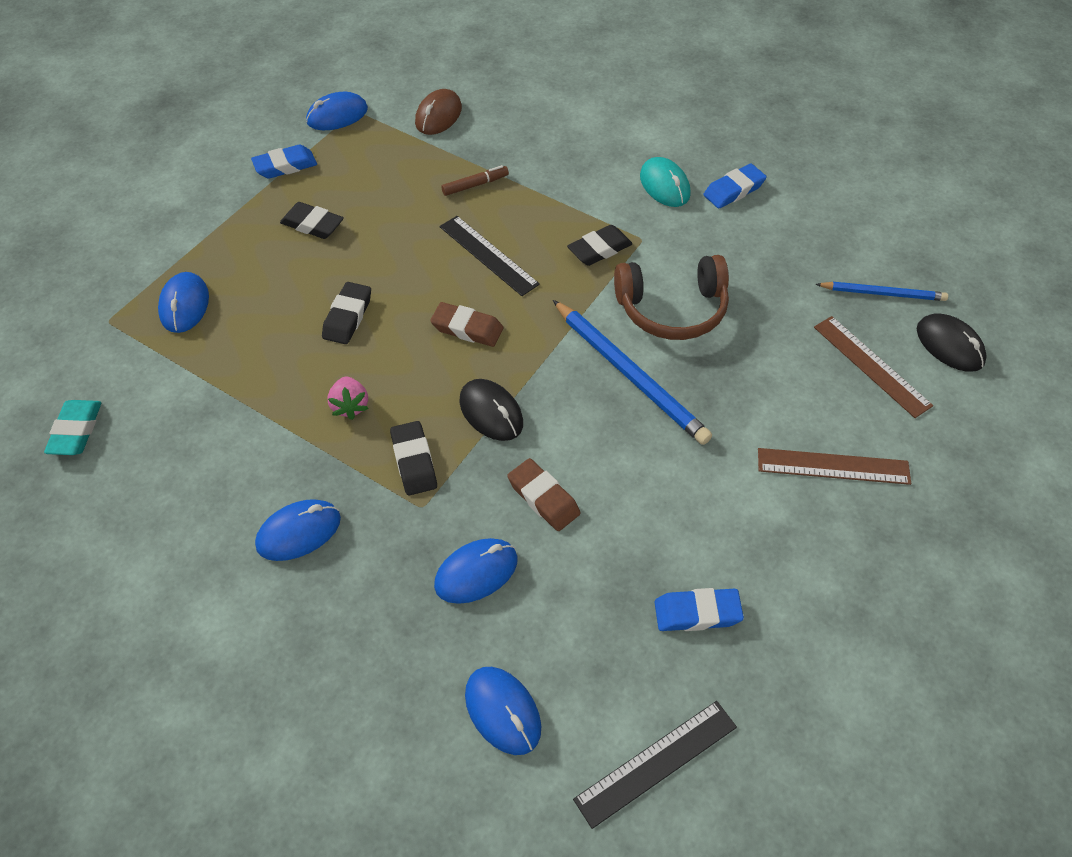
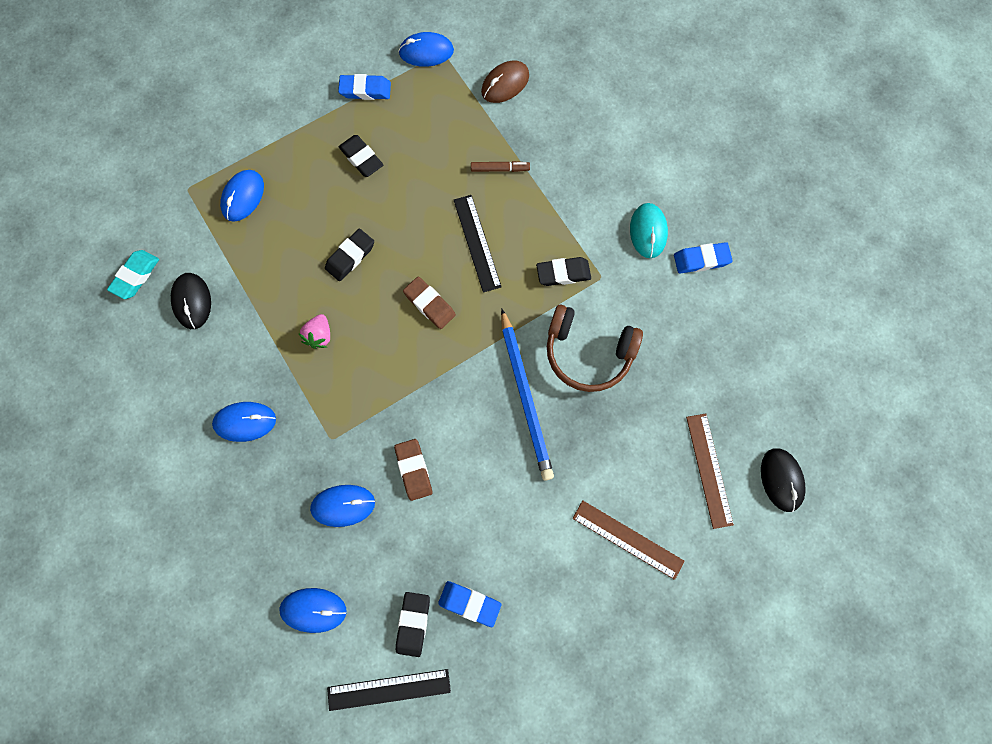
camera: 25 degrees right, 20 degrees up
black eraser [390,421,437,495] -> black eraser moved to [396,592,430,657]
black mouse [459,379,523,441] -> black mouse moved to [171,273,211,329]
blue mouse [465,667,541,755] -> blue mouse turned 75 degrees counterclockwise [279,588,347,633]
blue pencil [816,282,948,301] -> none

